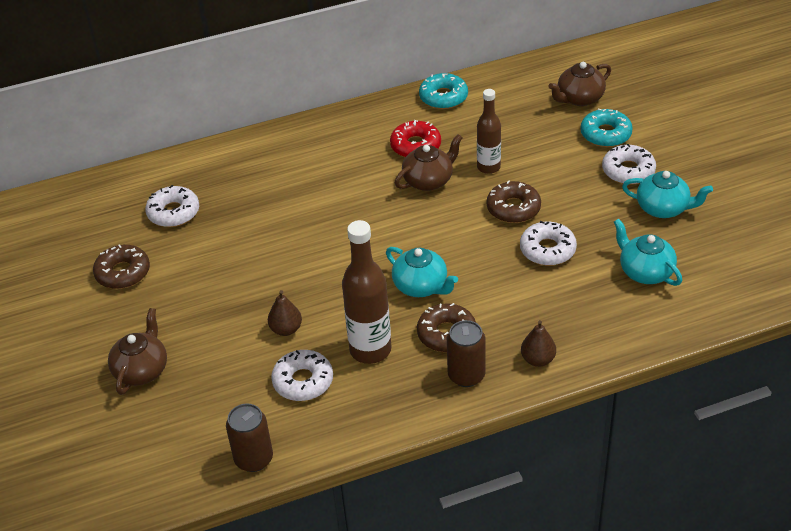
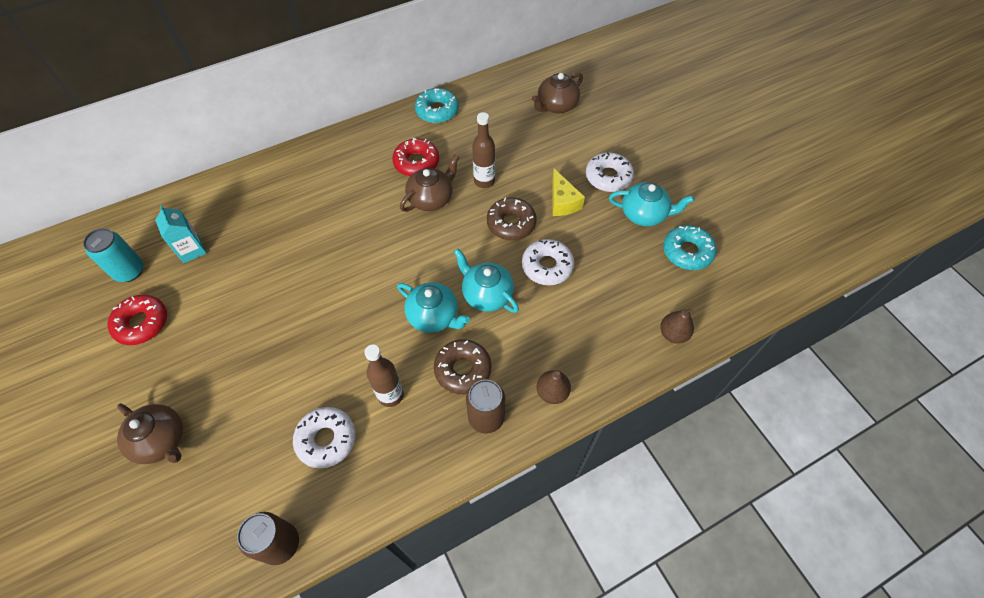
camera: 10 degrees left, 15 degrees up
brown donut [93,244,150,289] -> red donut [107,295,167,345]
brown teapot [108,308,167,395] -> brown teapot turned 120 degrees clockwise [117,403,183,464]
white donut [145,185,199,227] -> turquoise carton [155,205,207,263]
brown pear [268,290,302,336] -> brown pear moved to [660,308,694,344]
brown bottle [342,220,391,364] -> brown bottle [364,344,404,407], size x0.64
turquoise donut [580,108,633,147] -> turquoise donut moved to [663,225,717,270]
turquoise teapot [614,219,682,286] -> turquoise teapot moved to [454,249,519,313]
none -> turquoise can [83,228,143,282]
none -> yellow cheese [552,169,585,216]

